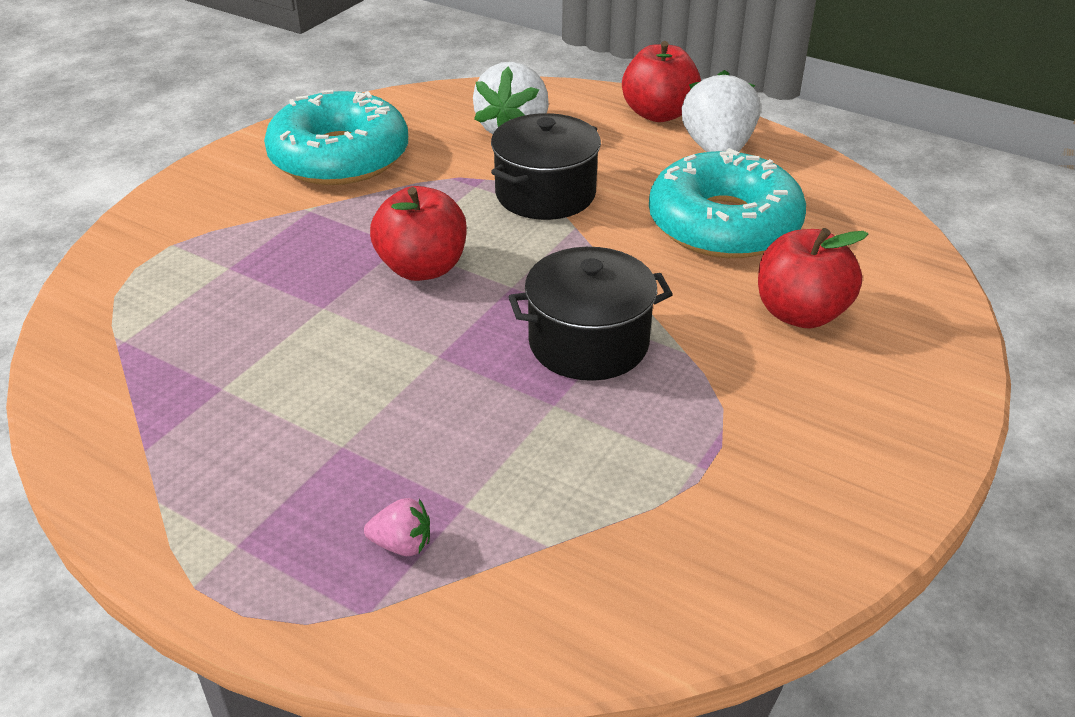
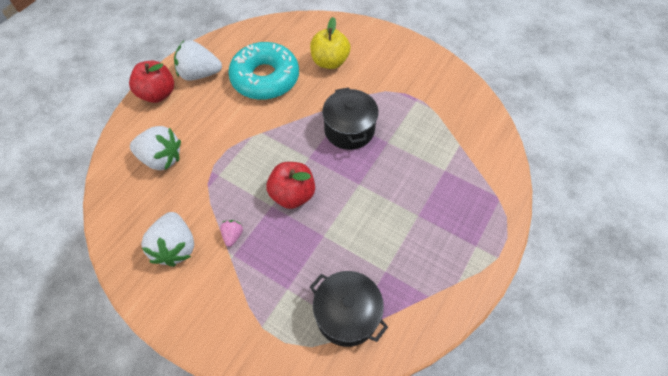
camera: 90 degrees left, 20 degrees up
turquoise donut [264,90,408,185] -> white strawberry [141,212,194,267]
pink strawberry [364,498,430,556] -> pink strawberry moved to [220,220,243,247]
black pot [491,113,601,220] -> black pot moved to [310,271,388,347]
red apple [758,228,868,329] -> yellow apple [310,17,350,69]

